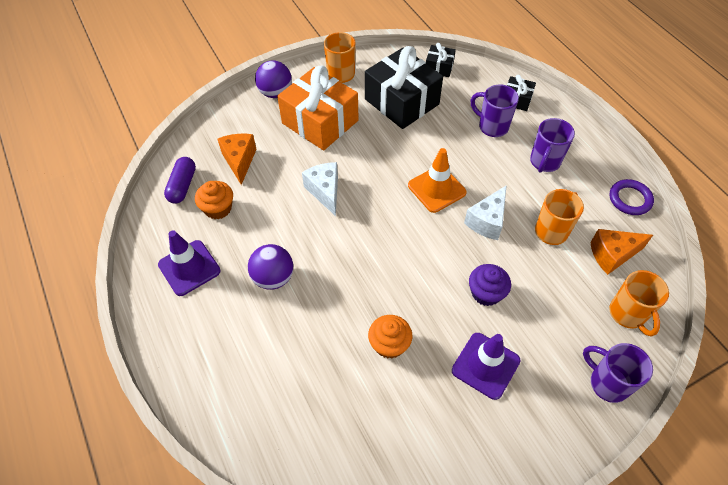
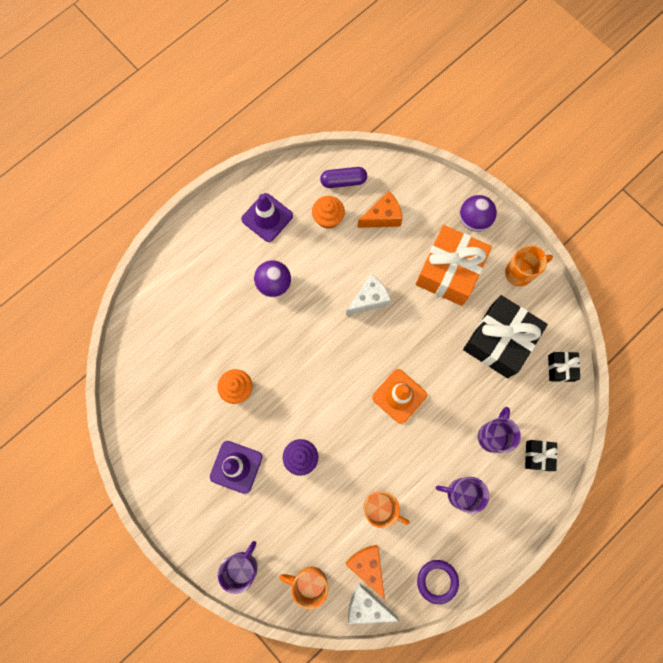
camera: 75 degrees right, 20 degrees up
white cheese [464,185,507,240] -> white cheese moved to [348,583,400,624]
orange mug [609,270,669,337] -> orange mug turned 45 degrees clockwise [279,566,328,610]

